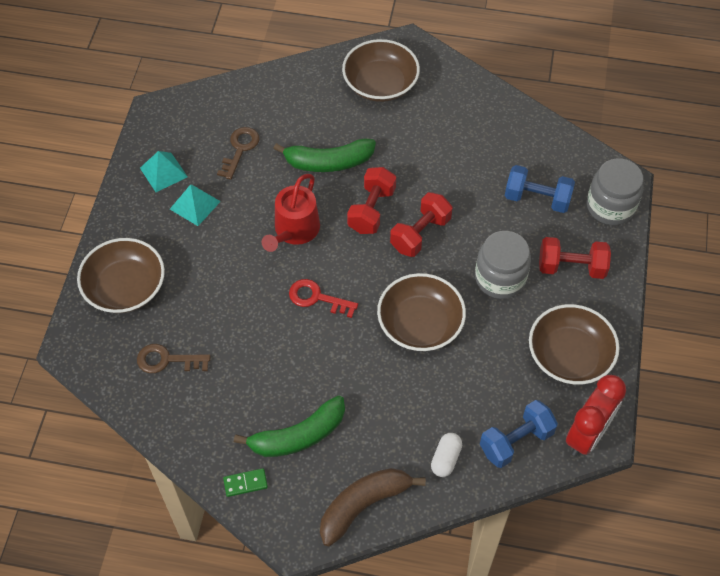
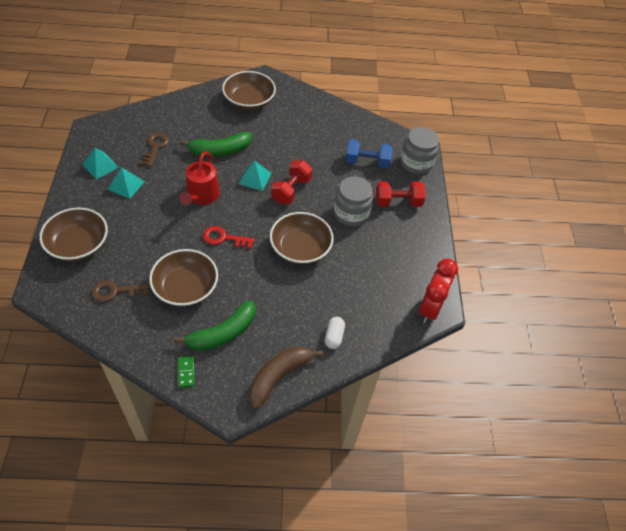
camera: 15 degrees left, 5 degrees down
green domino [223,468,268,497] -> green domino turned 75 degrees counterclockwise [178,356,195,388]
red dumbbell [347,167,396,234] -> turquoise pyramid [238,161,271,191]
blue dumbbell [480,400,558,468] -> none
brown bowl [529,304,620,385] -> brown bowl moved to [149,249,218,307]

